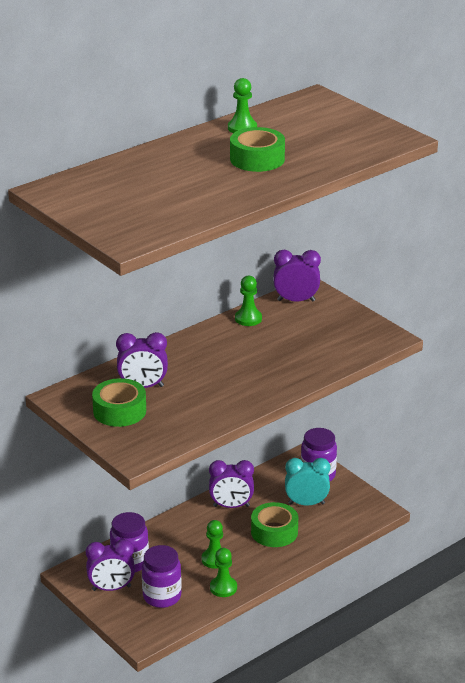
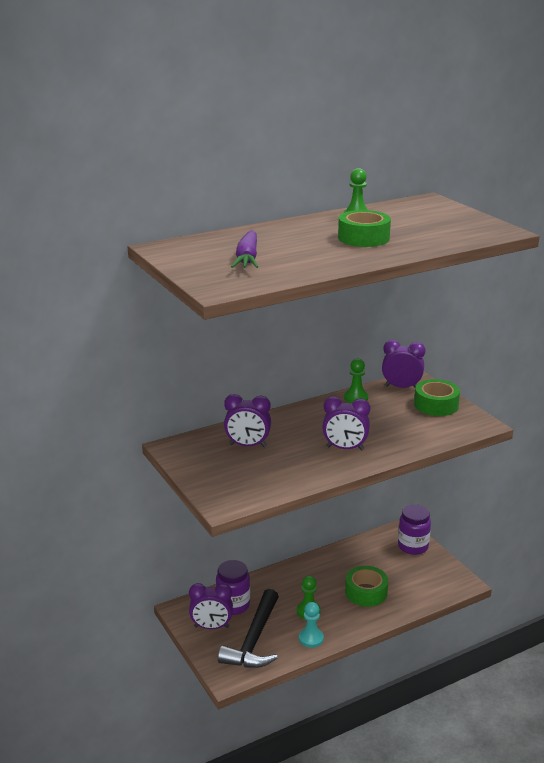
camera: 10 degrees right, 5 degrees down
green tape [92,378,146,427] -> green tape moved to [414,379,460,416]
purple jar [142,545,182,608] -> black hammer [218,589,279,668]
purple clock [209,460,254,508] -> purple clock moved to [322,396,370,450]
green pawn [210,548,237,597] -> turquoise pawn [299,602,324,648]
turquoise clock [285,458,330,506] -> none
none -> purple carrot [231,230,258,268]

